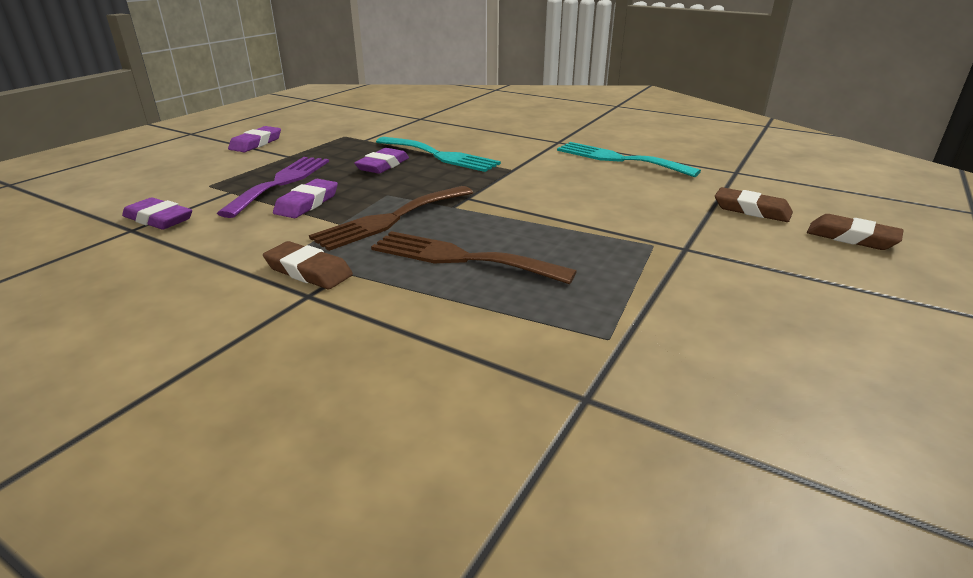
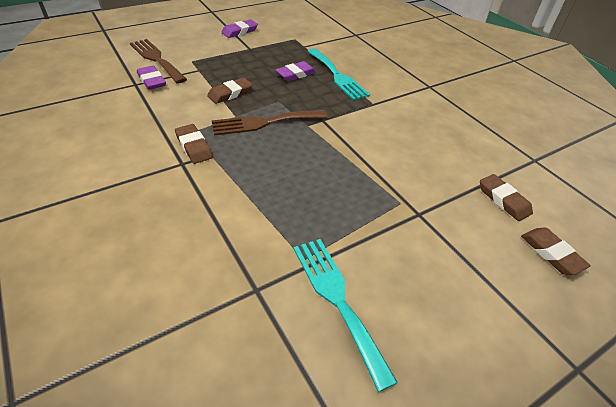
camera: 25 degrees right, 15 degrees up
purple fork [217,157,329,218] -> none
purple eraser [273,179,338,218] -> brown eraser [207,77,253,104]
brown fork [371,231,577,284] -> brown fork moved to [130,39,187,84]
turquoise fork [557,142,701,177] -> turquoise fork moved to [293,239,398,392]

